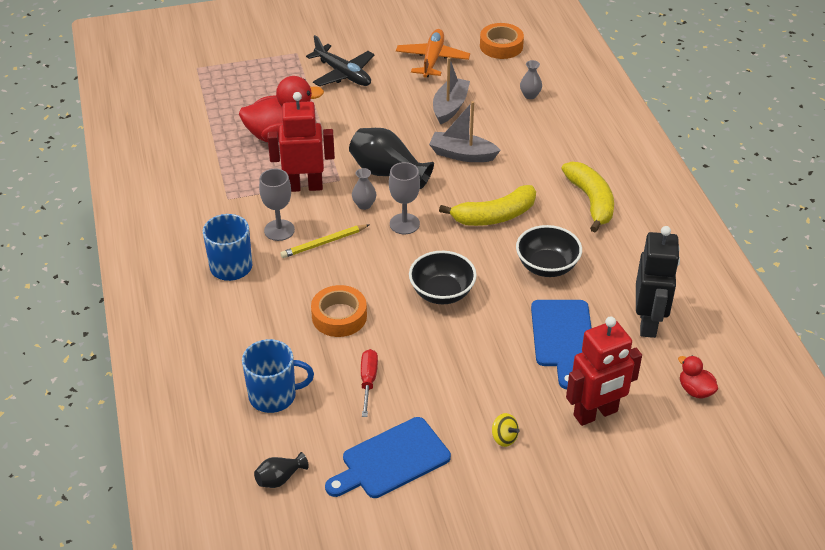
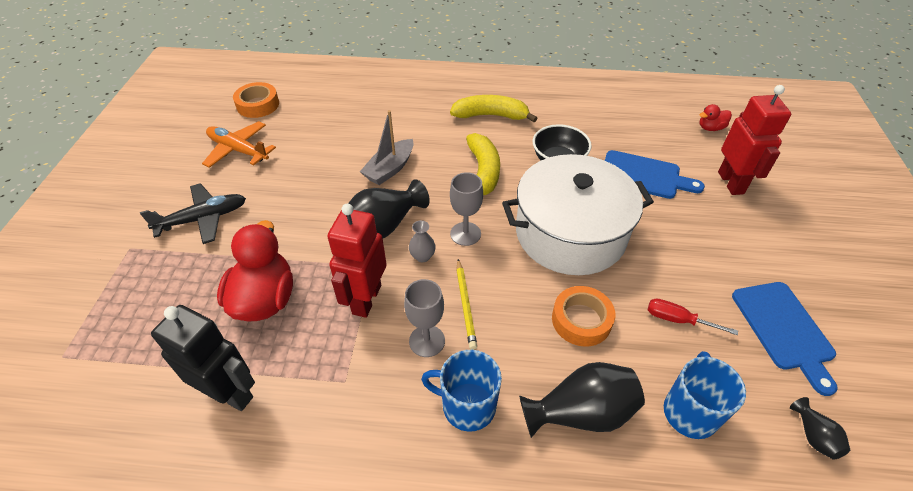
camera: 70 degrees left, 5 degrees up
black bowl [409,251,477,304] -> white pot [502,154,654,275]
grey boat [433,57,470,125] -> none
yellow spinning top [492,413,520,447] -> none
grey vase [520,60,542,99] -> none
black robot [636,226,680,338] -> black robot moved to [151,305,255,411]
none -> black vase [519,362,645,438]

